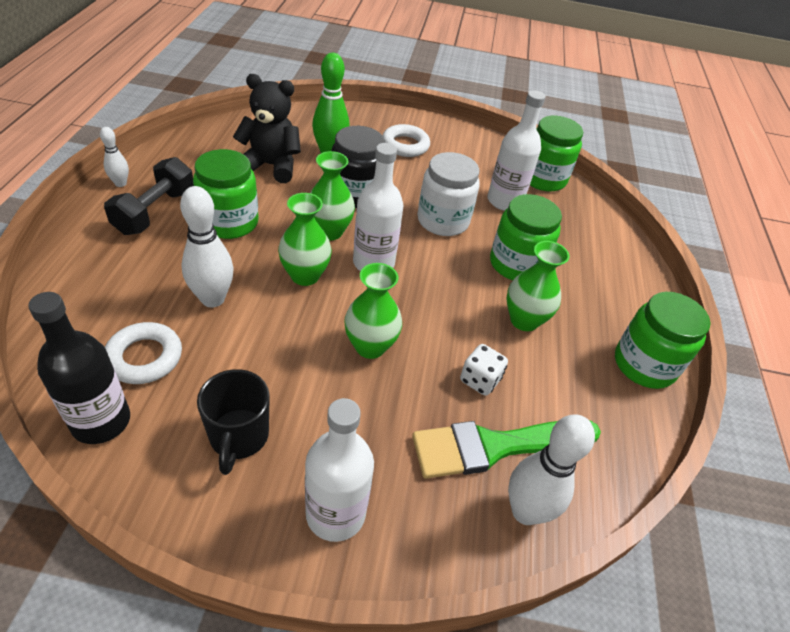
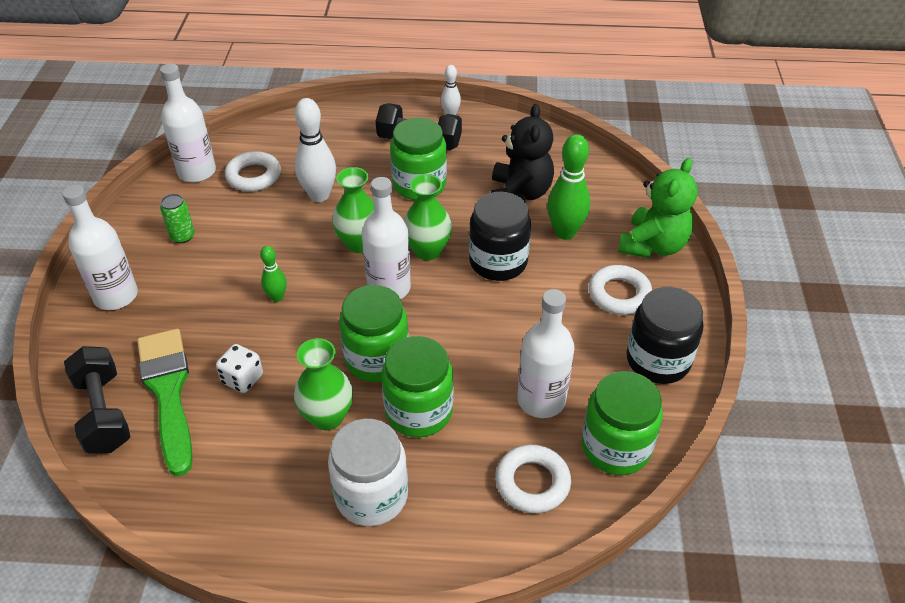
camera: 90 degrees right, 0 degrees up
black bottle [28,292,130,444] -> white bottle [160,63,216,182]
black mug [197,369,270,475] -> green can [160,194,195,243]
green vase [344,263,402,359] -> green bowling pin [260,246,287,302]
white jar [417,152,480,236] -> white jar moved to [328,419,408,526]
white bowling pin [508,414,595,525] -> black dumbbell [64,346,130,453]
green jar [615,292,711,389] -> green jar moved to [339,285,409,382]
none -> white ring [495,445,571,513]
none -> green teddy bear [618,158,698,258]
none -> black jar [626,287,703,384]

